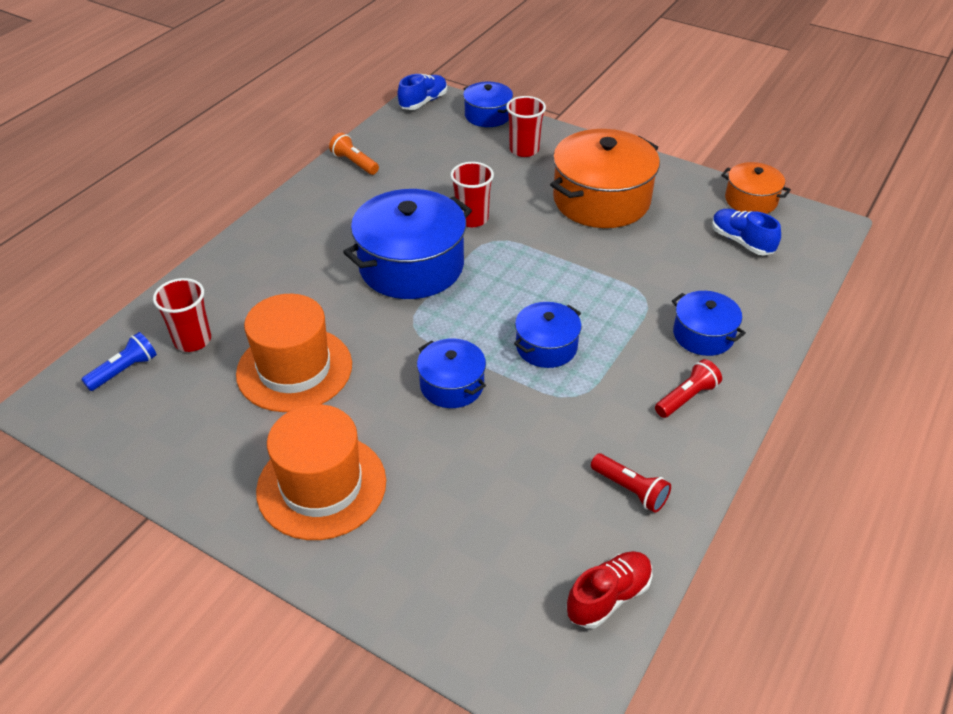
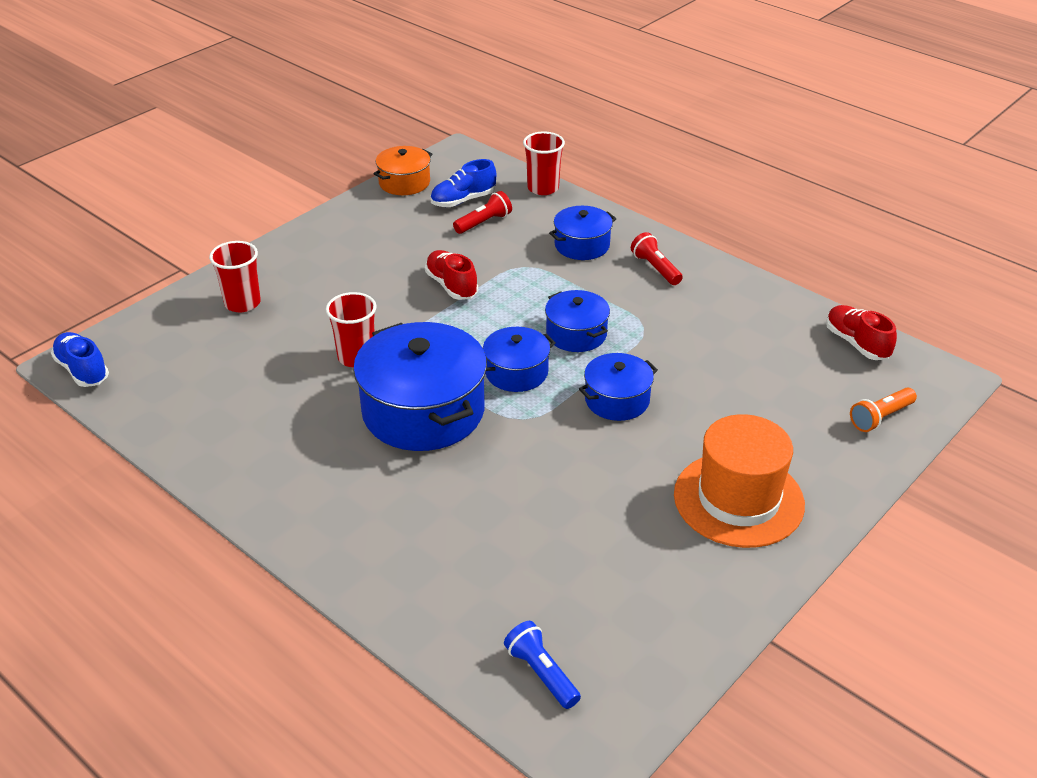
camera: 80 degrees left, 5 degrees down
red cup [153,278,211,352] -> red cup moved to [523,132,565,195]
orange hat [236,294,352,412] -> none
orange flashlight [329,133,379,175] -> orange flashlight moved to [850,388,917,432]
blue pot [463,82,513,127] -> blue pot moved to [483,327,556,392]
orange pot [550,129,660,228] -> none
red flashlight [591,453,671,513] -> red flashlight moved to [453,191,512,234]
none -> red shoe [425,250,478,300]

